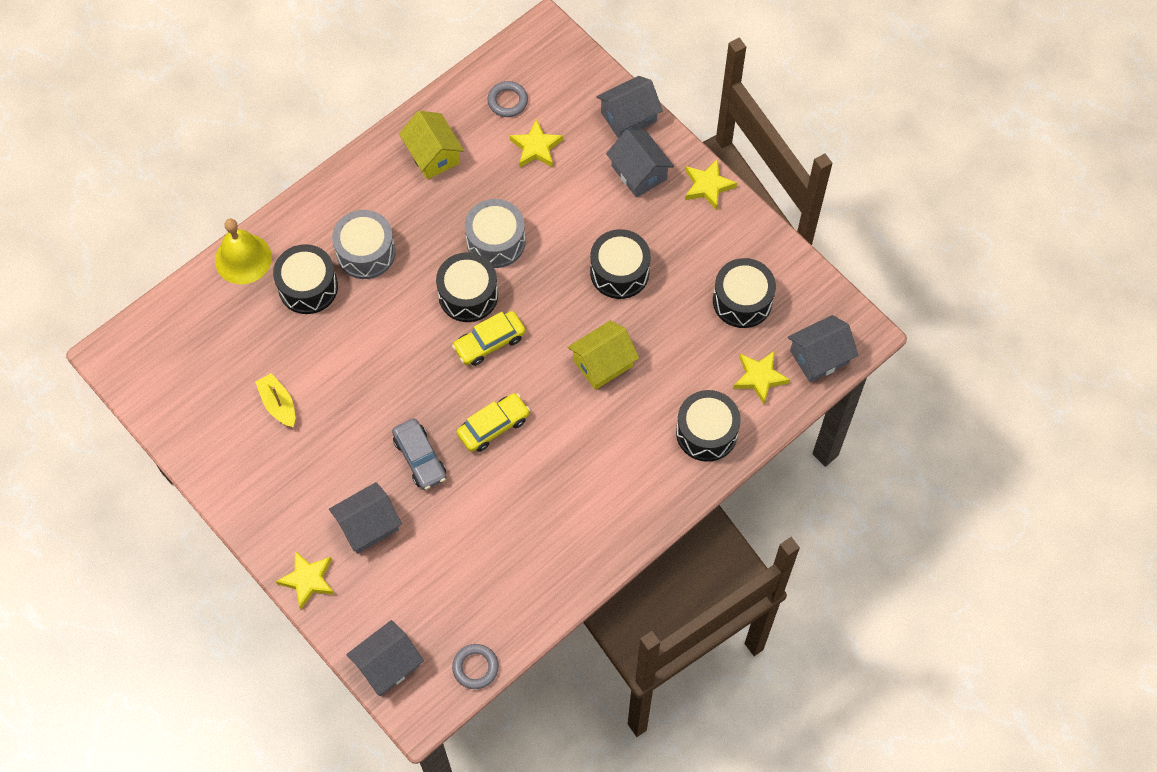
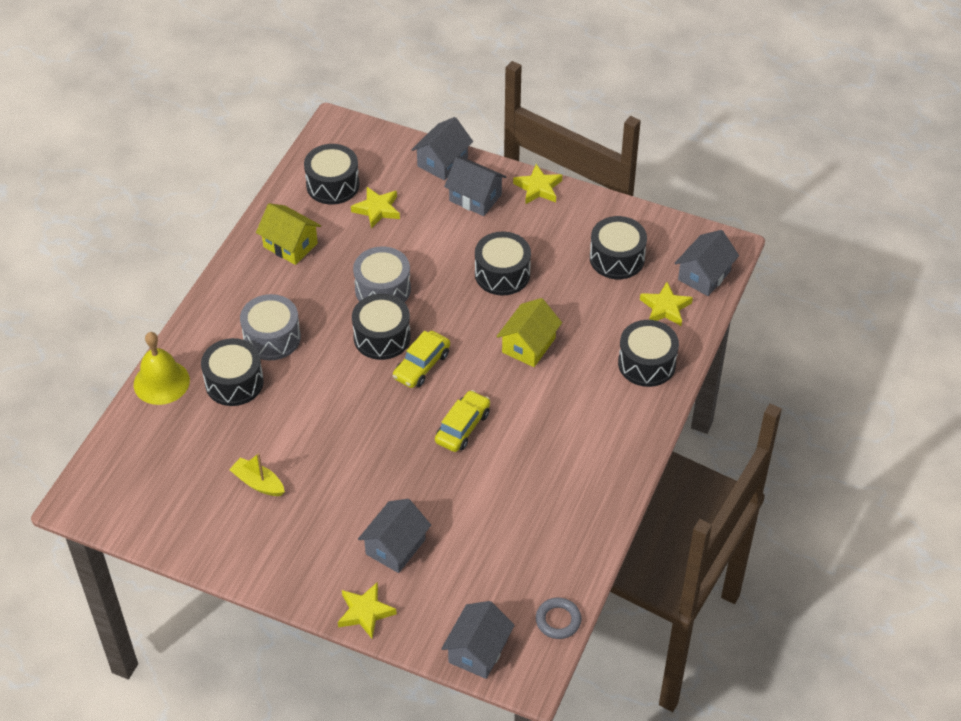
camera: 25 degrees left, 15 degrees down
grey car [392,418,447,490] -> none
grey ring [488,81,528,117] -> black drum [304,144,360,205]

